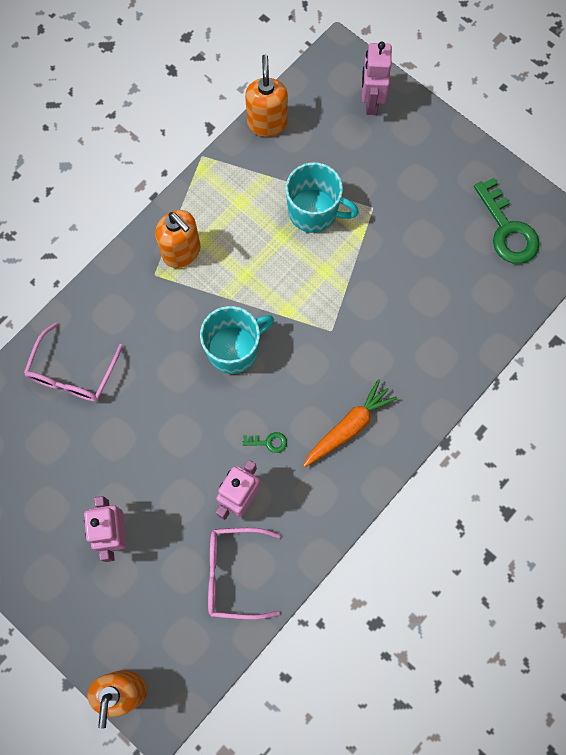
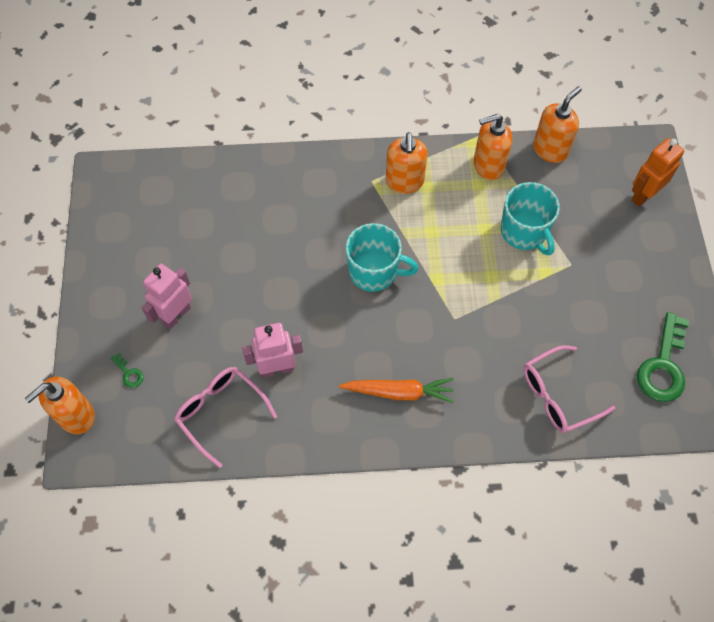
camera: 45 degrees right, 10 degrees down
pink glasses [24,322,123,402] -> pink glasses moved to [524,345,616,433]
green key [242,432,287,453] -> green key moved to [111,353,144,388]
pink robot [362,42,392,115] -> orange robot [631,138,684,207]
none -> orange soap dispenser [473,114,512,180]

